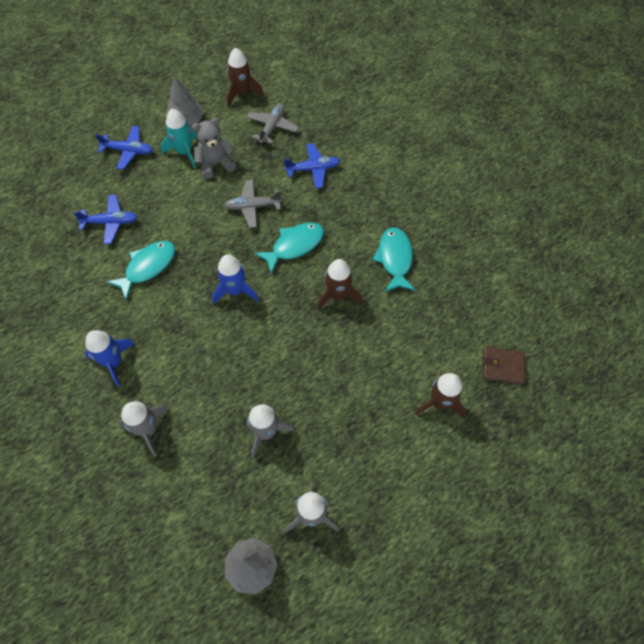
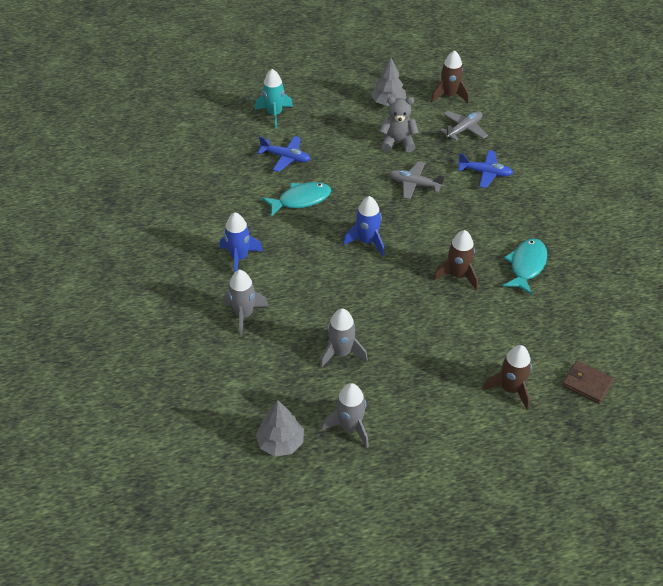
camera: 25 degrees right, 15 degrees down
blue plane [95,126,153,170] -> none
turquoise rocket [161,109,196,168] -> turquoise rocket moved to [255,69,293,129]
turquoise fish [254,222,324,274] -> none

